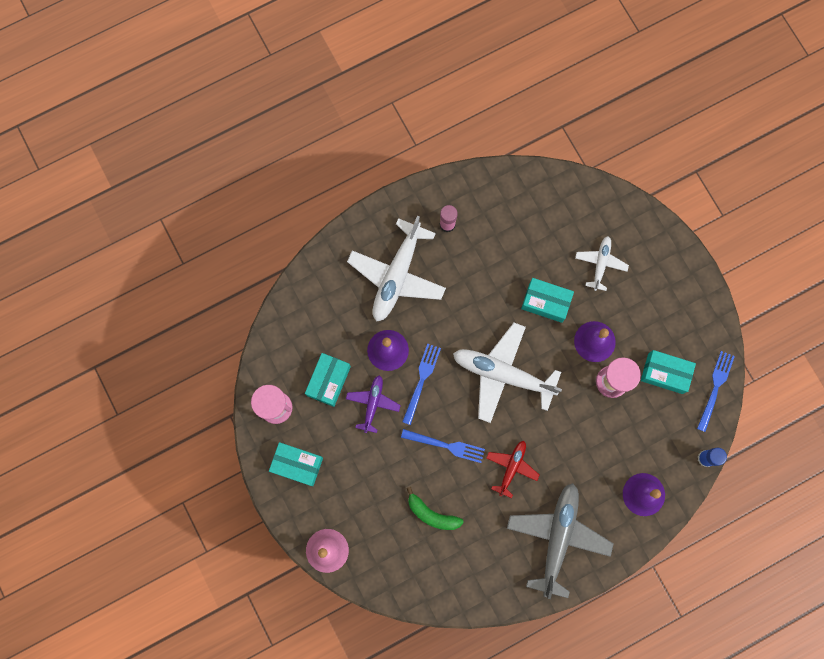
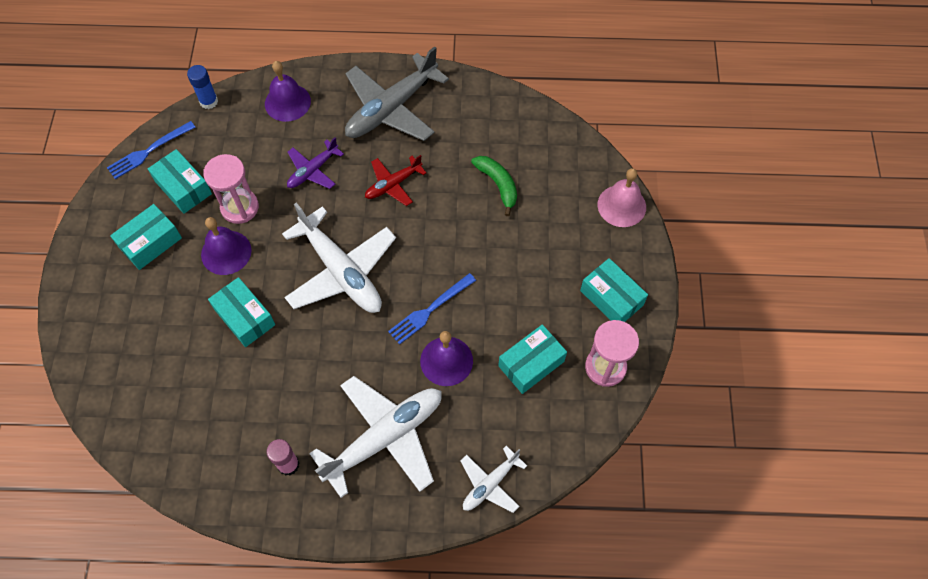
camera: 150 degrees left, 15 degrees down
purple plane [346,375,401,433] -> purple plane moved to [287,137,344,189]
blue fork [401,429,485,463] -> none
white plane [575,236,629,291] -> white plane moved to [461,446,527,513]
none -> turquoise box [110,204,182,270]

